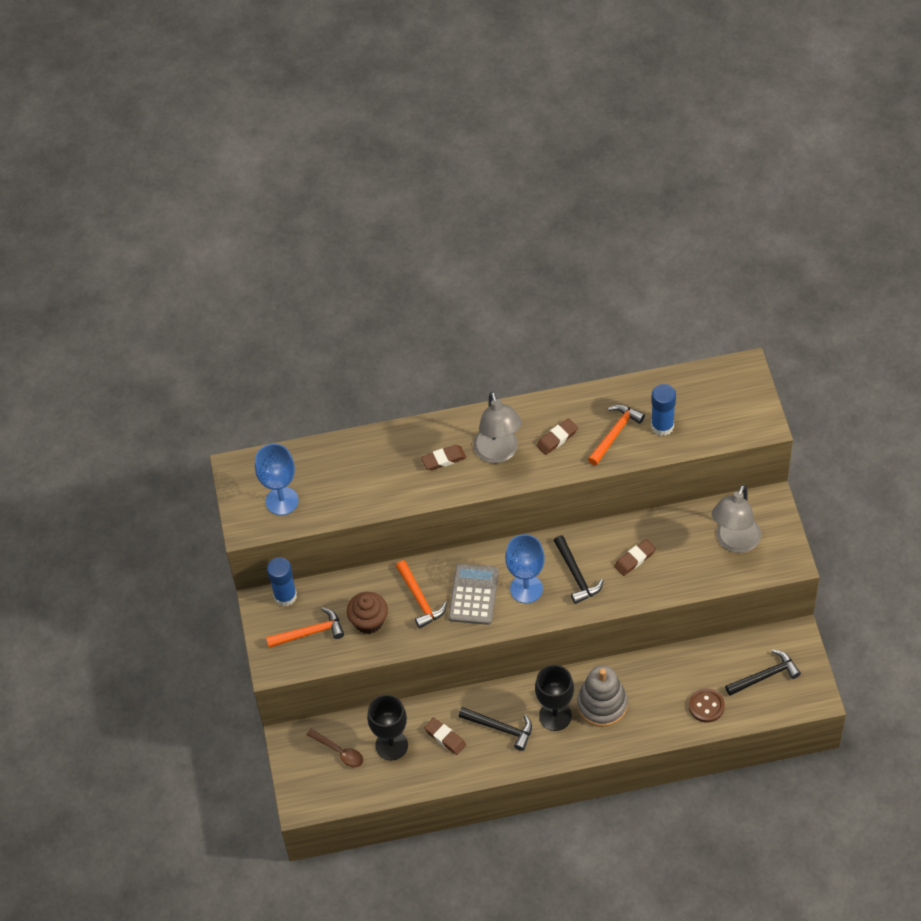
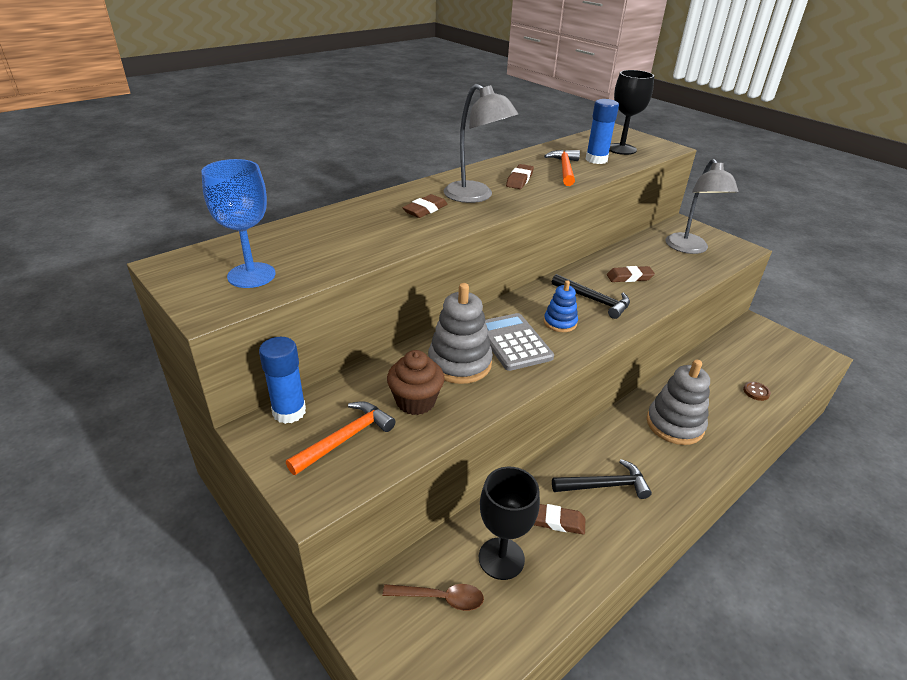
camera: 35 degrees left, 20 degrees down
orange hammer [396,560,447,629] -> grey stacking toy [428,283,493,384]
blue goblet [505,534,545,603] -> blue stacking toy [544,280,578,332]
black goblet [535,665,574,731] -> black goblet moved to [609,70,654,155]
brown eraser [614,539,656,576] -> brown eraser turned 60 degrees clockwise [607,266,655,282]
brown button [689,688,725,722] -> brown button [743,382,771,401], size x0.66
black hammer [725,650,801,696] -> none

